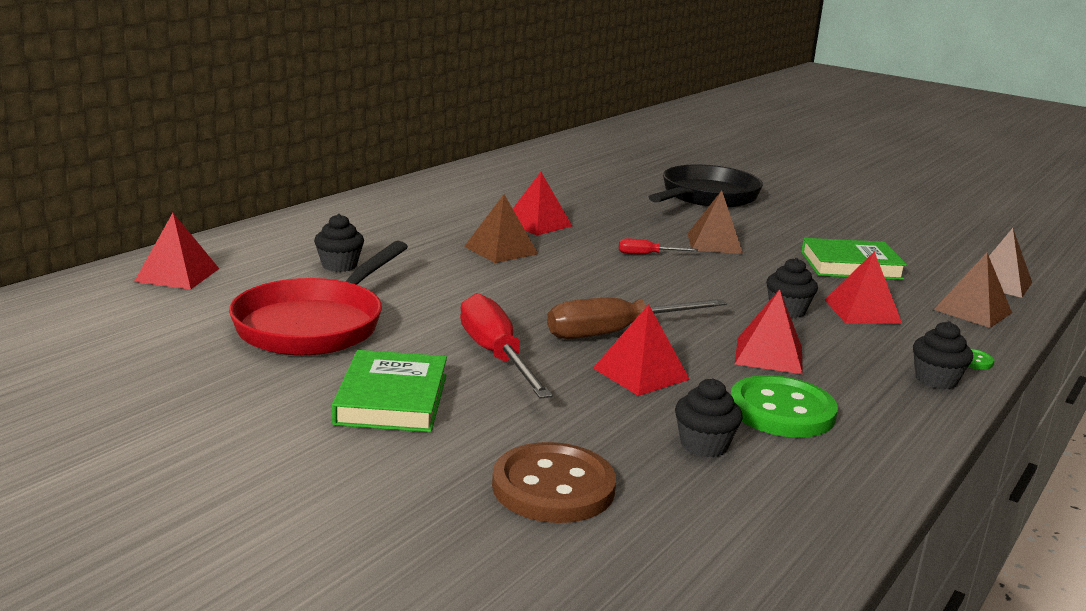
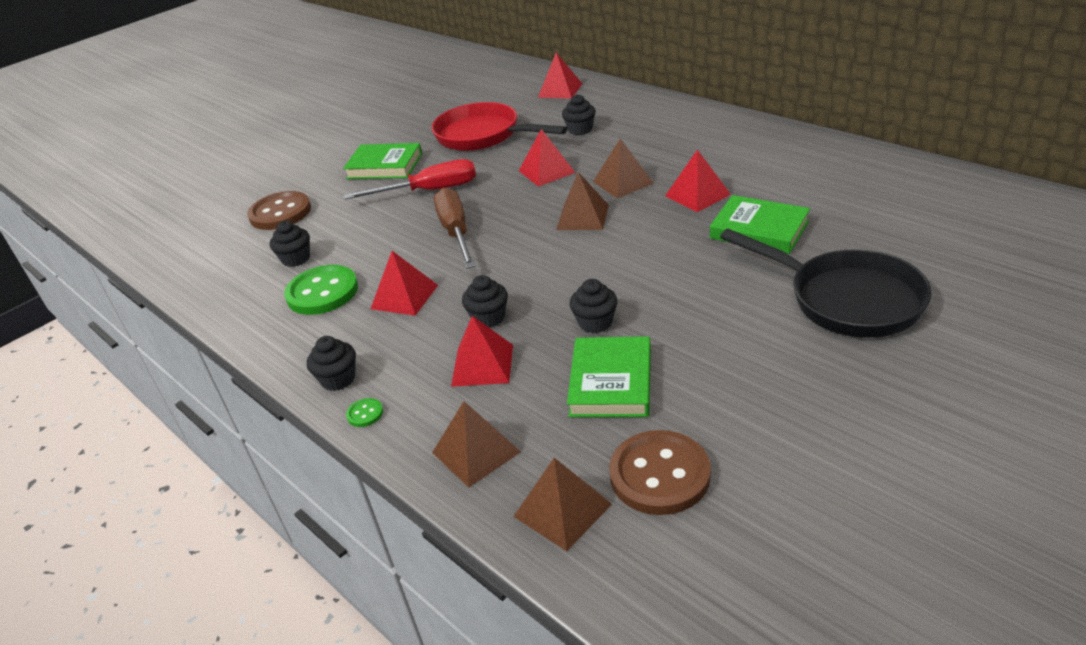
camera: 105 degrees right, 15 degrees up
red pyramid [593,304,690,396] -> red pyramid moved to [519,129,576,187]
red screwdriver [619,239,698,254] -> none
brown pyramid [687,190,743,254] -> brown pyramid moved to [556,172,609,230]
none -> black cupcake [569,279,617,333]
none -> brown button [609,430,711,515]
none -> green book [710,195,810,254]

